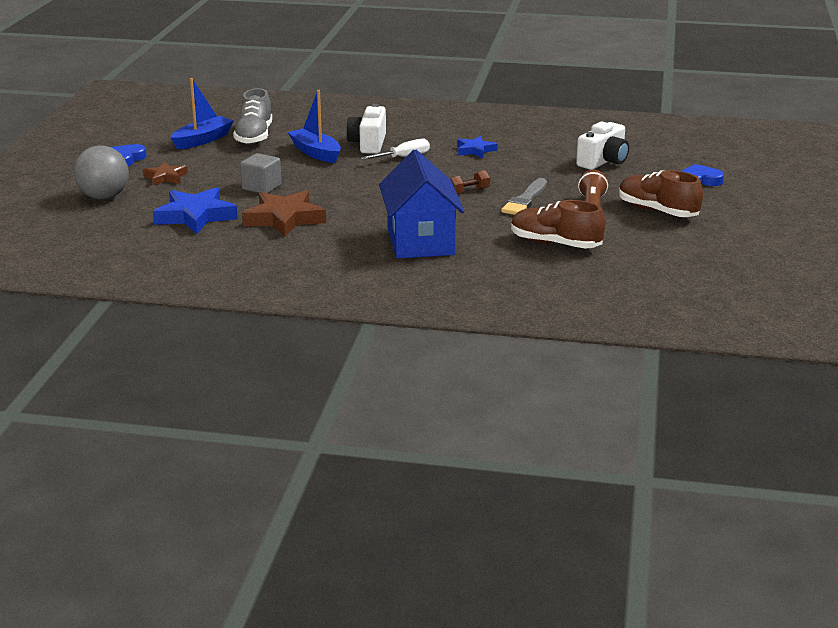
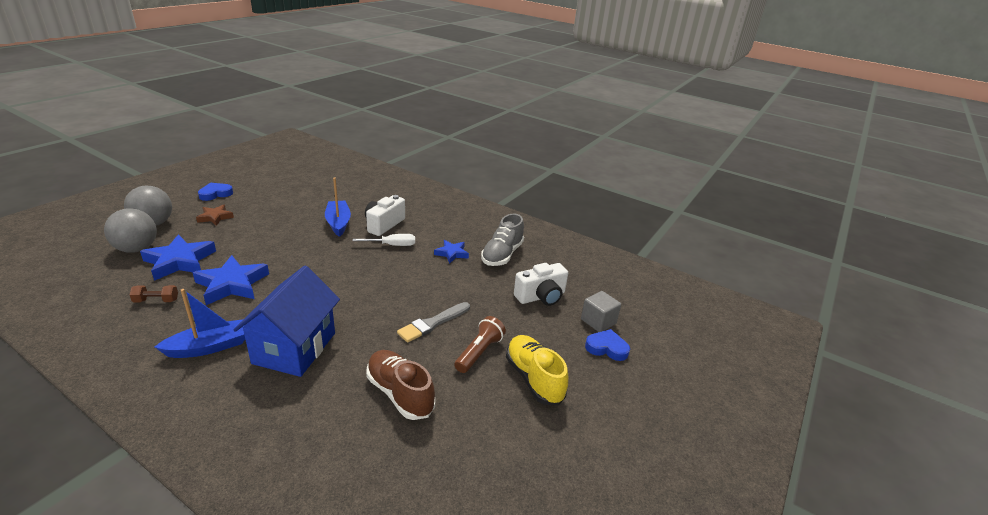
camera: 20 degrees right, 5 degrees up
blue boat [170,78,234,150] -> blue boat moved to [155,289,246,358]
grey shoe [233,88,272,145] -> grey shoe moved to [481,214,524,266]
grey cube [240,153,282,193] -> grey cube moved to [581,291,621,332]
brown star [242,190,326,237] -> blue star [193,255,269,305]
brown dumbbell [449,170,490,194] -> brown dumbbell moved to [129,285,178,302]
brown shoe [619,170,703,217] -> yellow shoe [506,335,568,405]
none -> grey ball [104,208,157,253]

